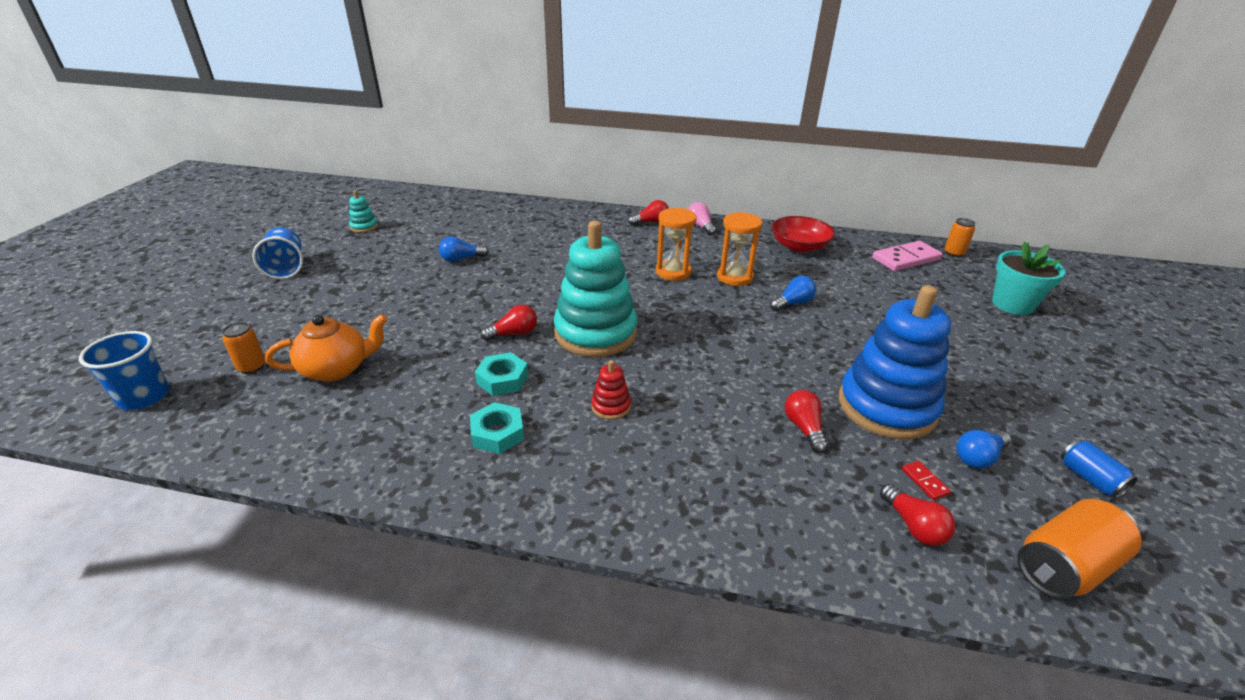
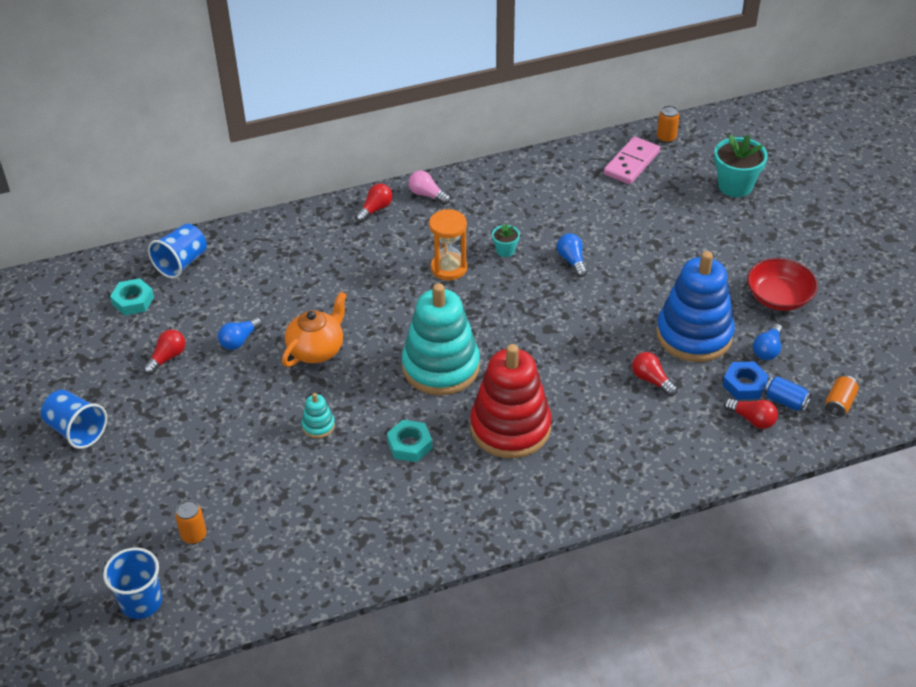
camera: 30 degrees left, 10 degrees up
orange teapot [265,314,388,382] -> orange teapot moved to [282,292,347,367]
turquoise stacking toy [349,191,378,233] -> turquoise stacking toy moved to [302,393,335,438]
turquoise nut [470,402,524,454] -> turquoise nut moved to [110,278,154,316]
red light bulb [481,305,537,341] -> red light bulb moved to [143,330,185,375]
red stacking toy [591,360,631,420] -> red stacking toy [470,344,552,458], size x2.44
orange hourglass [717,212,762,286] -> turquoise flower pot [492,223,520,257]
blue light bulb [770,276,816,311] -> blue light bulb turned 45 degrees counterclockwise [557,233,587,277]
red bowl [772,216,835,253] -> red bowl moved to [747,258,818,311]
red domino [902,461,951,500] -> blue nut [722,362,769,400]
orange can [1017,499,1142,599] -> orange can [825,375,859,418], size x0.59
blue can [1061,440,1138,498] -> blue can moved to [764,376,812,412]
none -> blue cup [148,224,207,278]

